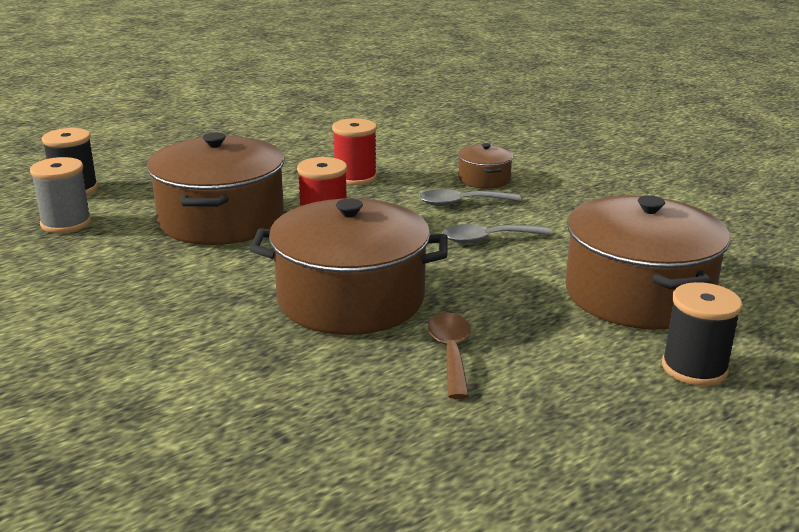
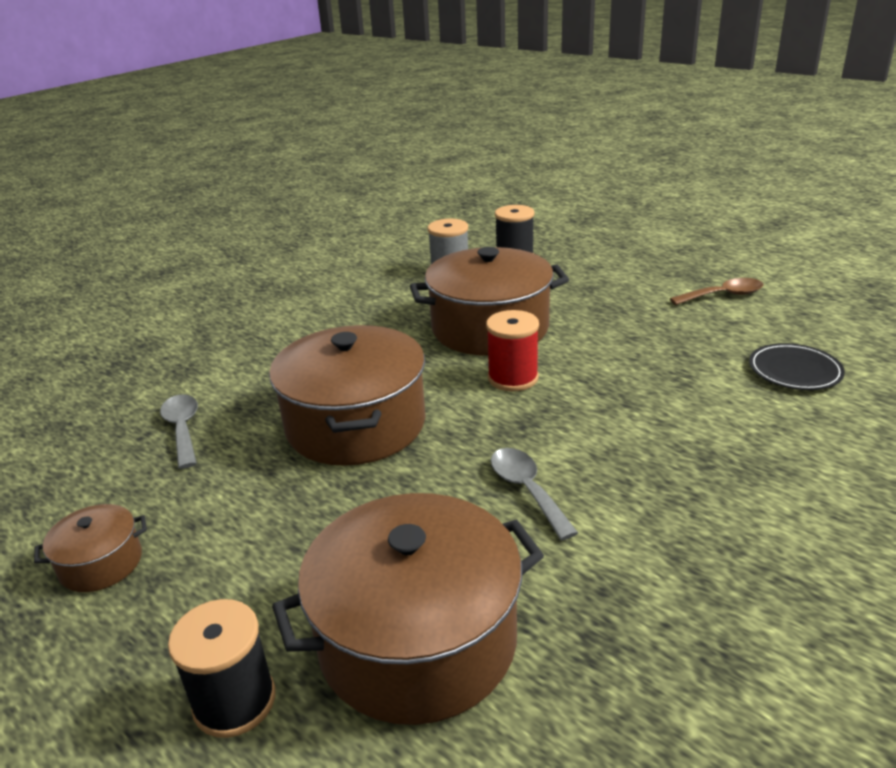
camera: 80 degrees right, 5 degrees up
red spool [332,118,377,185] -> none
grey spoon [419,189,521,206] -> grey spoon moved to [160,394,198,469]
brown spoon [428,312,471,399] -> brown spoon moved to [670,278,763,305]
brown pot [458,143,513,189] -> brown pot moved to [34,504,147,592]
none -> black plate [749,343,845,390]

